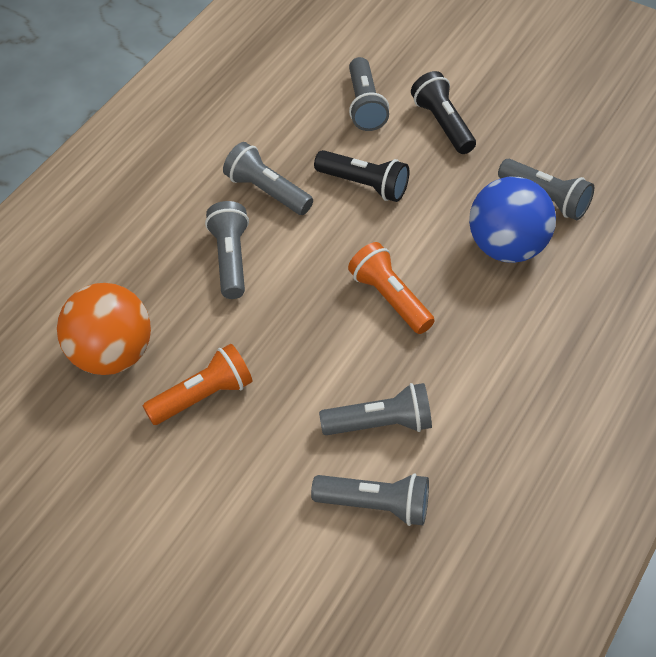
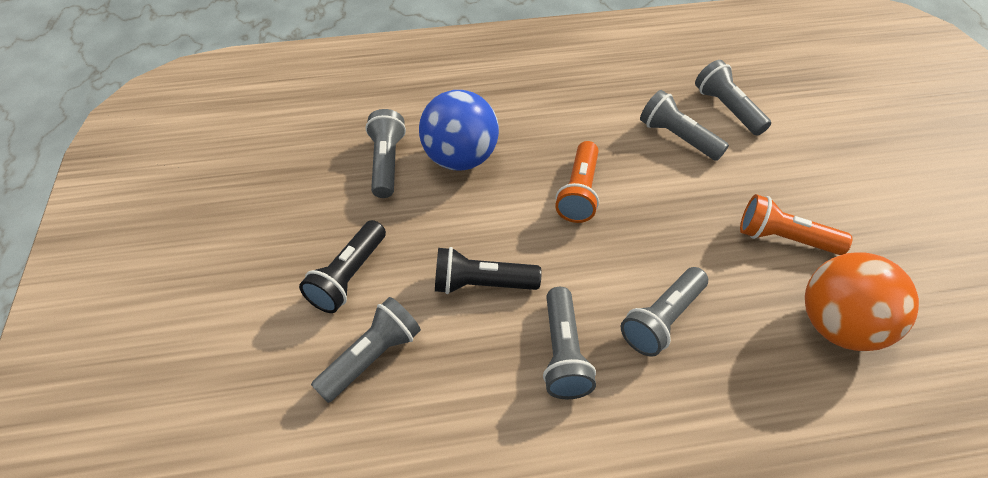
camera: 130 degrees left, 0 degrees up
black flashlight [314,150,409,202] -> black flashlight turned 75 degrees counterclockwise [435,247,541,294]

